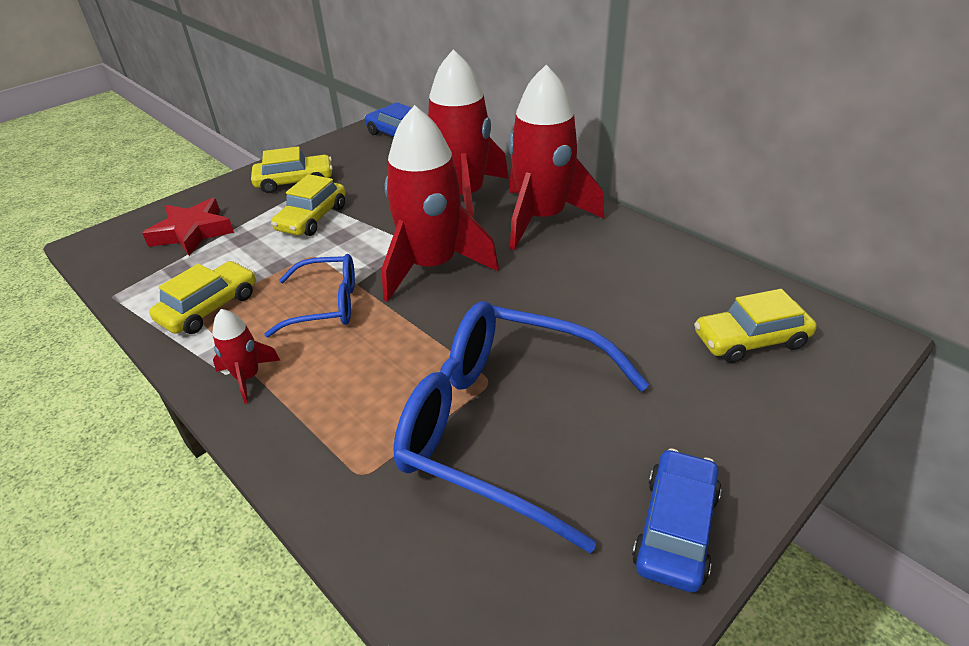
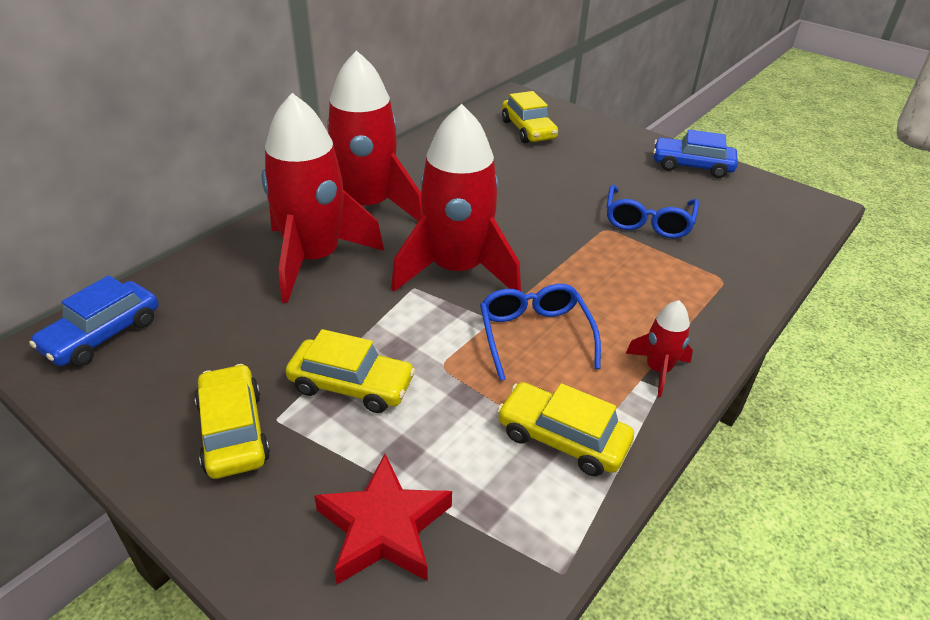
camera: 100 degrees left, 0 degrees up
blue glasses [393,301,649,553] -> blue glasses [607,185,699,239], size x0.53

